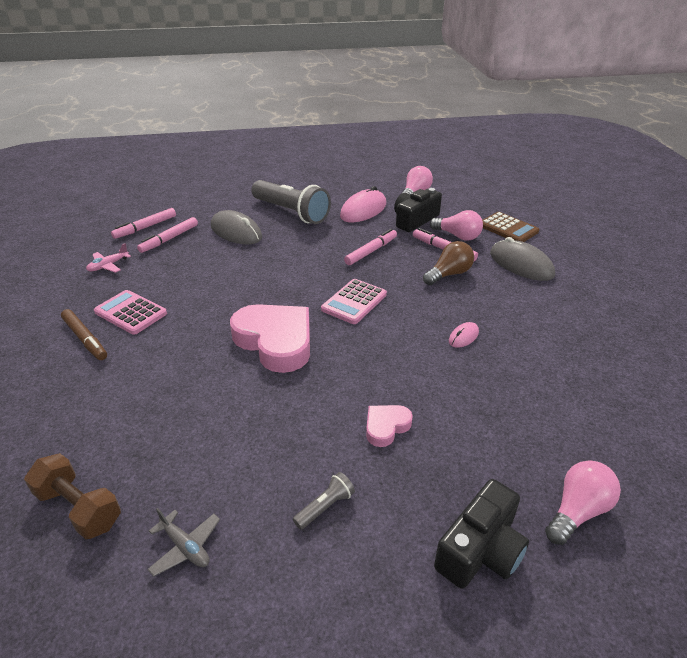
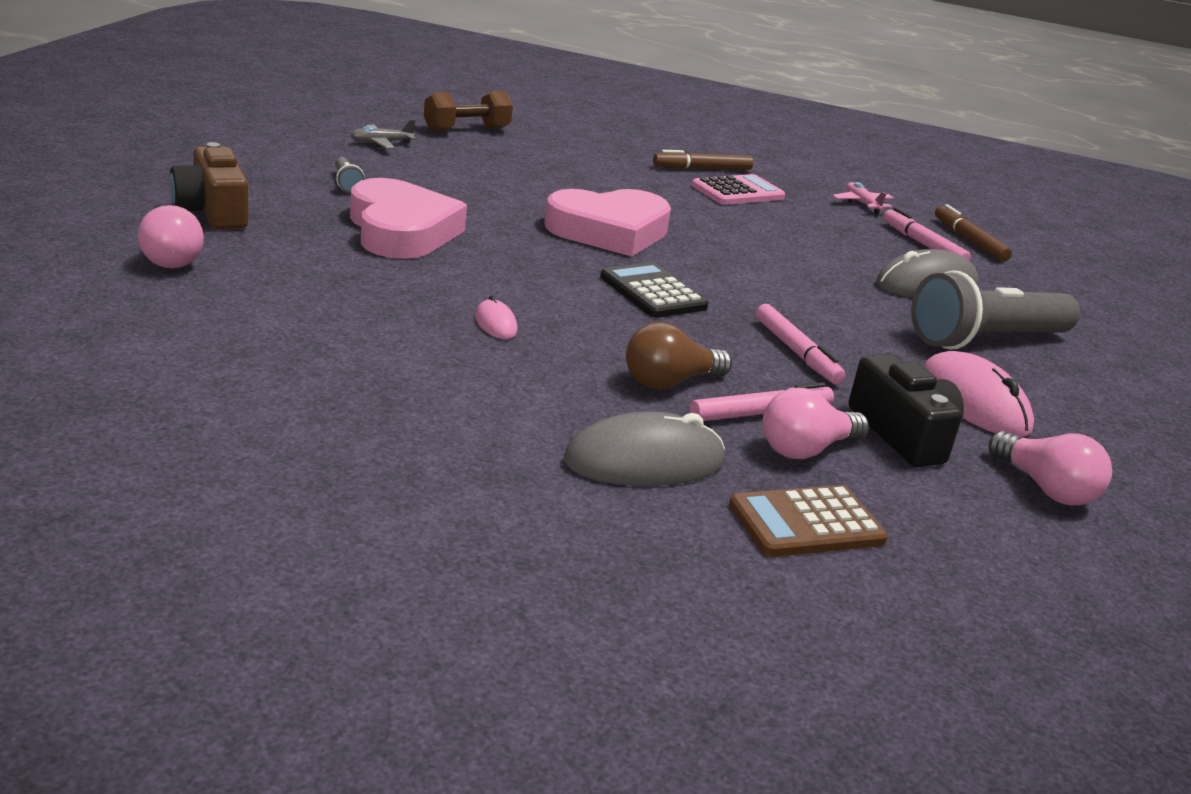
camera: 110 degrees right, 10 degrees down
pink marker [111,208,176,239] -> brown marker [935,204,1012,262]
pink calculator [321,279,387,324] -> black calculator [600,262,709,318]
pink heart [366,405,413,447] -> pink heart [350,178,467,259], size x2.08
brown light bulb [423,241,474,285] -> brown light bulb turned 75 degrees clockwise [626,322,732,389]
black camera [434,479,529,589] -> brown camera [169,142,248,229]

